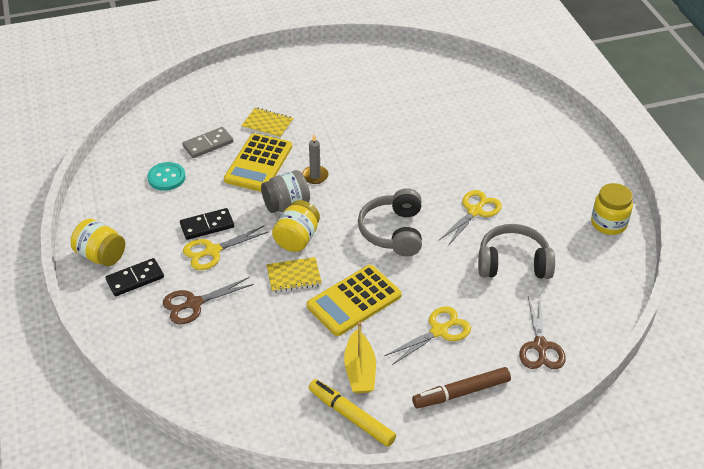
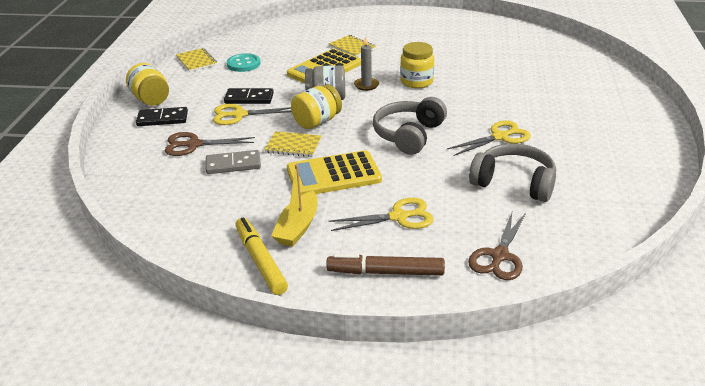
camera: 25 degrees right, 10 degrees down
grey domino [182,127,233,158] -> grey domino moved to [206,150,261,174]
yellow jar [591,183,633,235] -> yellow jar moved to [400,42,434,88]
none -> yellow notebook [176,48,217,72]

